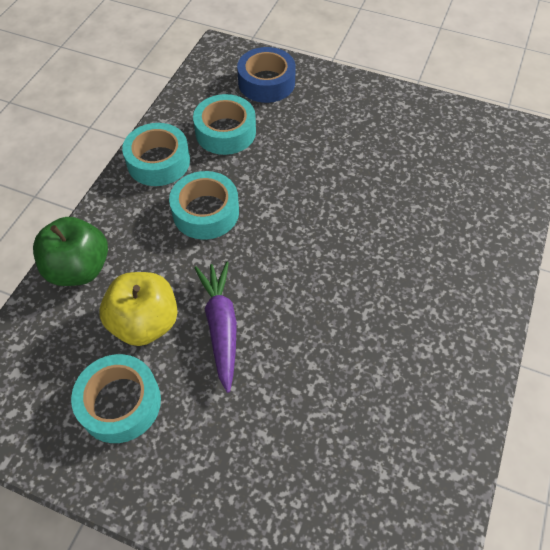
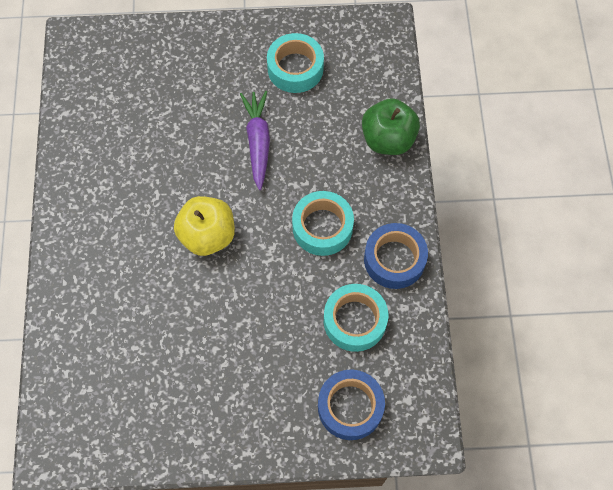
camera: 155 degrees right, 10 degrees up
yellow apple [99,272,178,346] -> yellow apple moved to [174,196,235,256]
turquoise tape [122,123,190,186] -> blue tape [364,223,428,289]
purple carrot [194,262,237,393] -> purple carrot turned 150 degrees counterclockwise [240,91,270,190]

